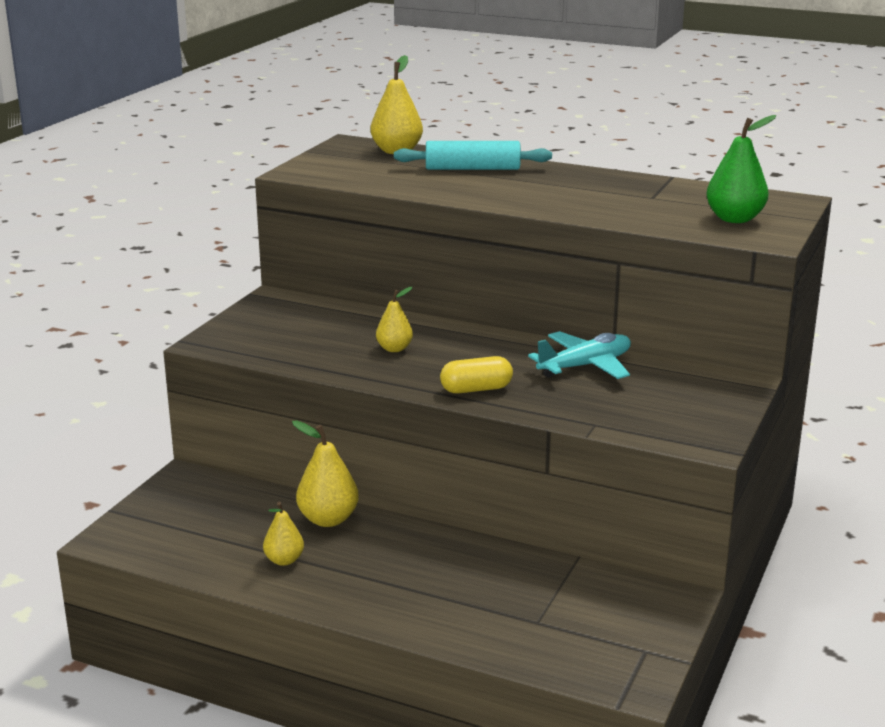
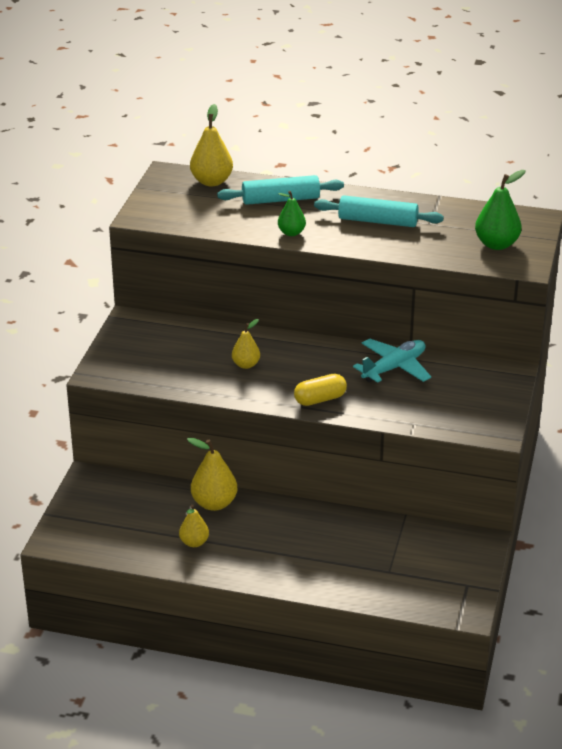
camera: 10 degrees left, 10 degrees up
none -> green pear [278,191,306,236]
none -> turquoise rolling pin [314,195,444,227]

